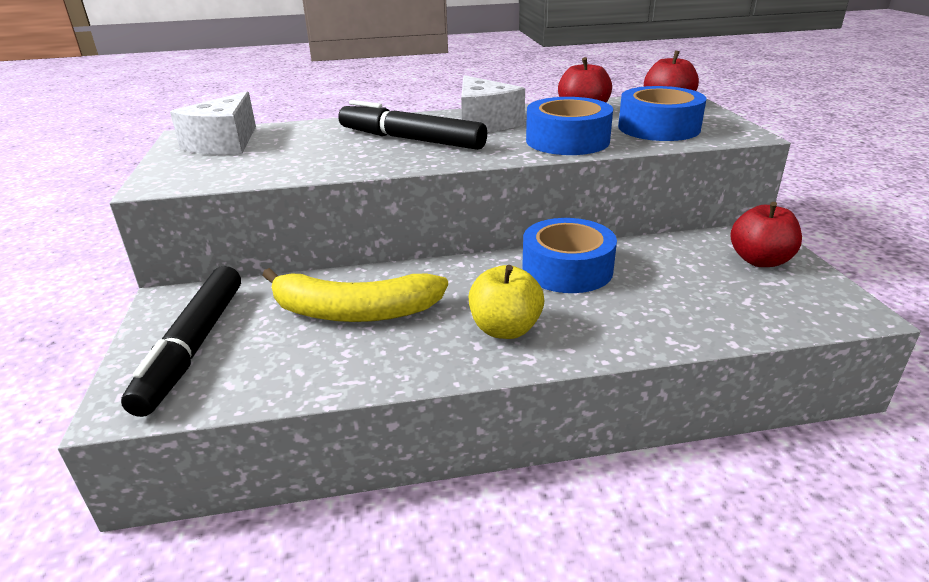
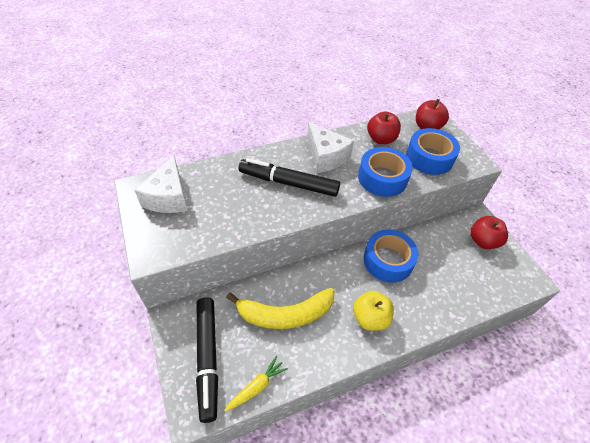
camera: 15 degrees left, 20 degrees up
none -> yellow carrot [224,356,288,412]

